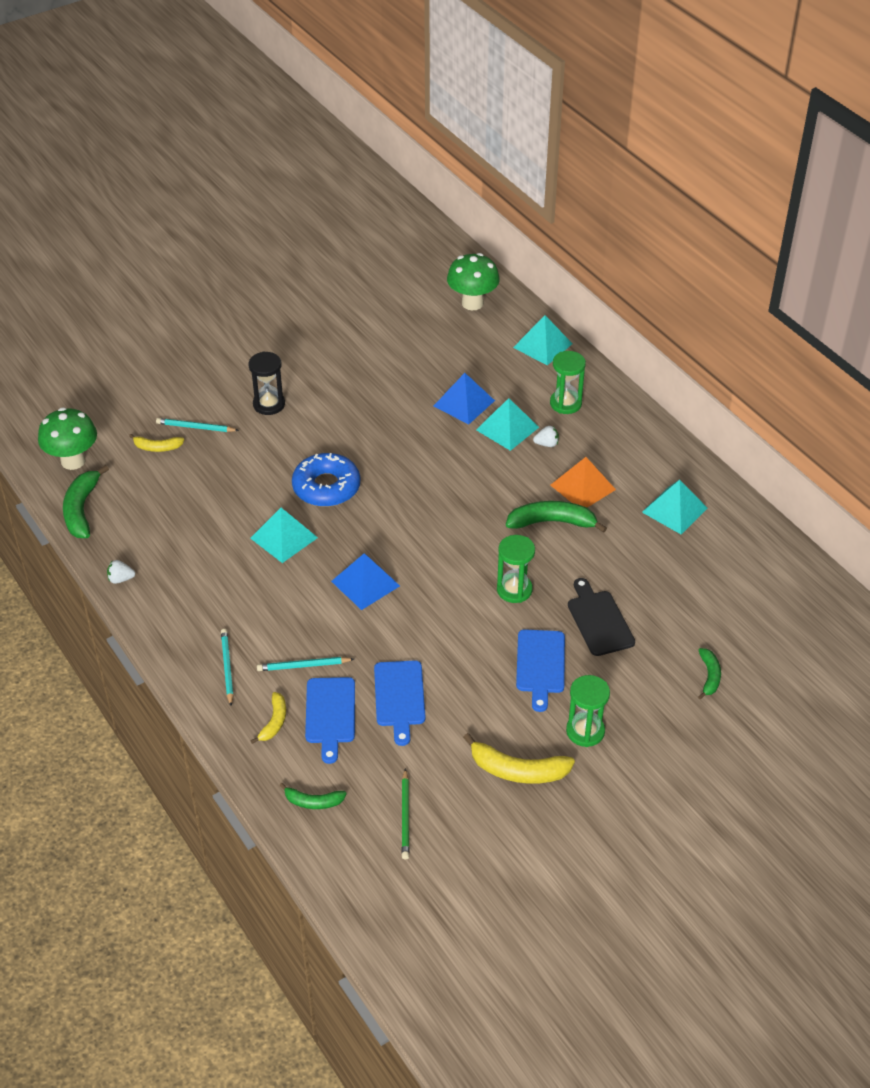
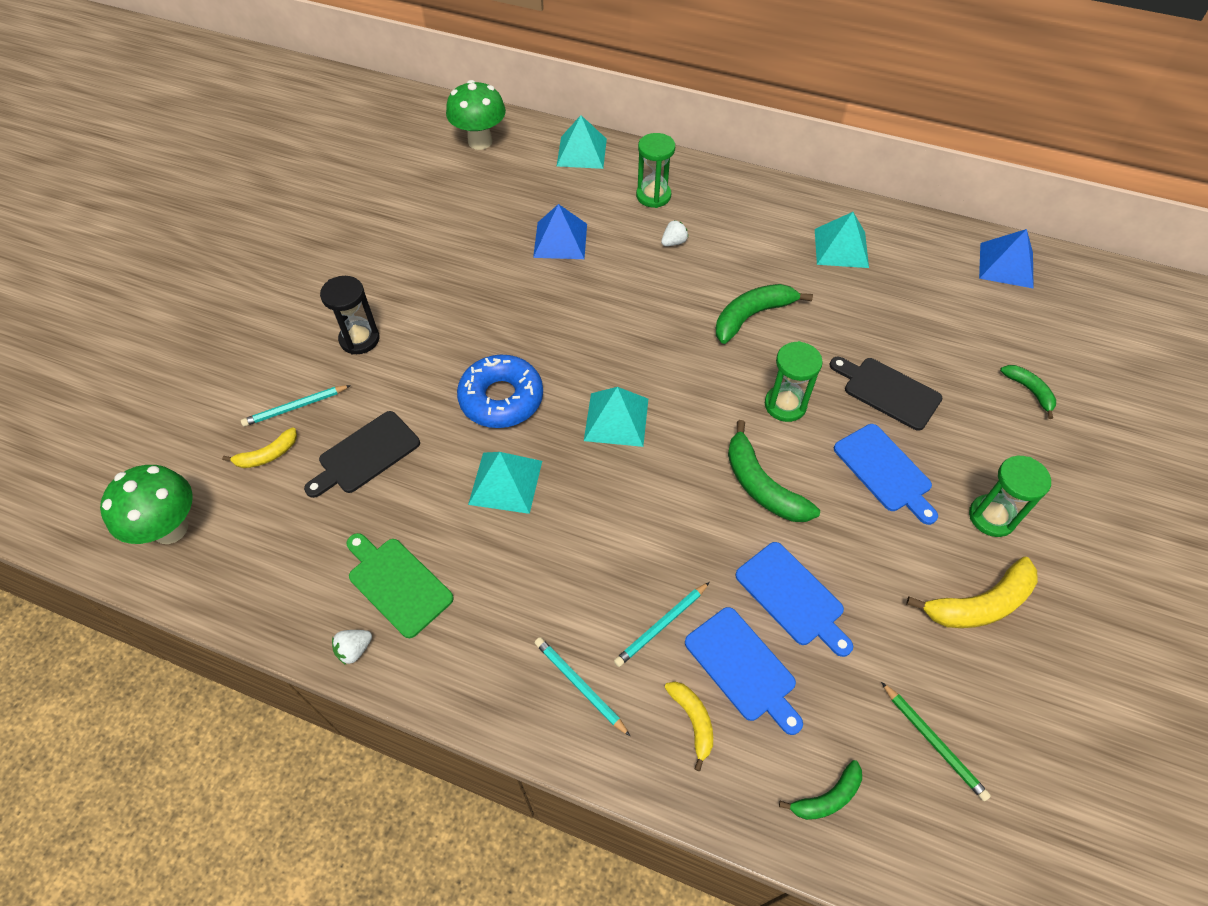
camera: 35 degrees left, 10 degrees up
green banana [63,465,109,538] -> green banana moved to [728,420,820,522]
blue pyramid [331,553,400,610] -> blue pyramid moved to [979,229,1034,289]
turquoise pyramid [476,398,539,451] -> turquoise pyramid moved to [584,387,648,447]
orange pyramid [550,457,616,508] -> none
none -> black cutting board [304,411,420,498]
none -> green cutting board [346,533,454,638]

